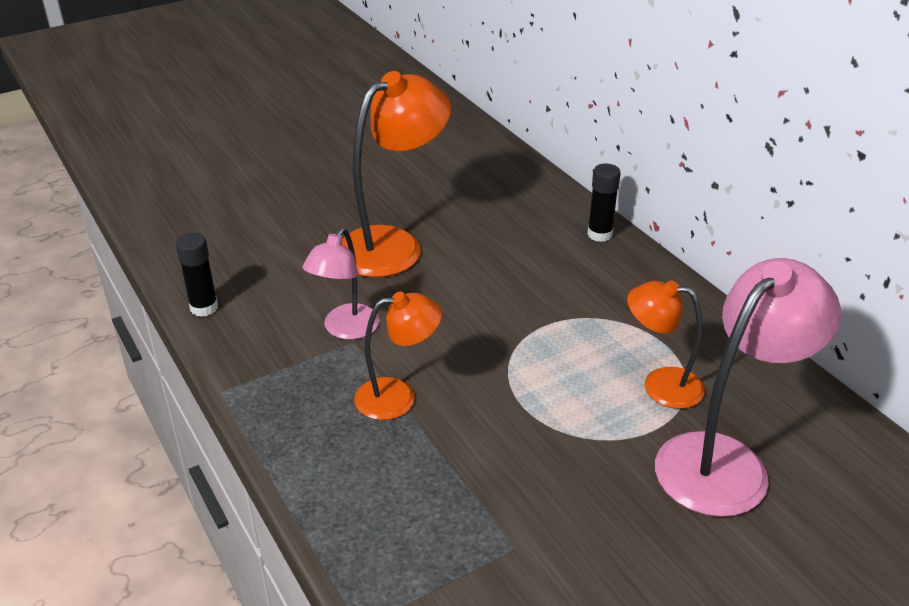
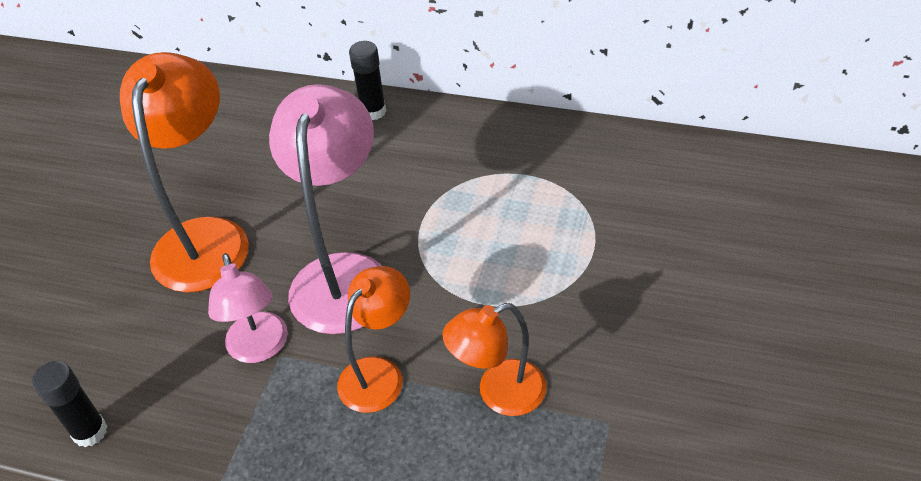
camera: 40 degrees left, 10 degrees up
orange lamp [627,280,705,409] -> orange lamp moved to [442,303,547,416]
pink lamp [655,258,841,517] -> pink lamp moved to [269,84,382,334]

